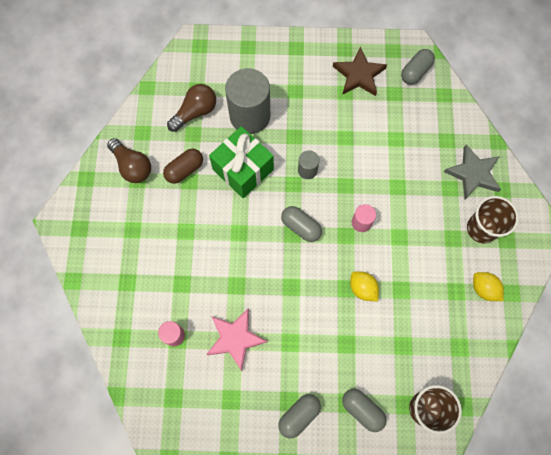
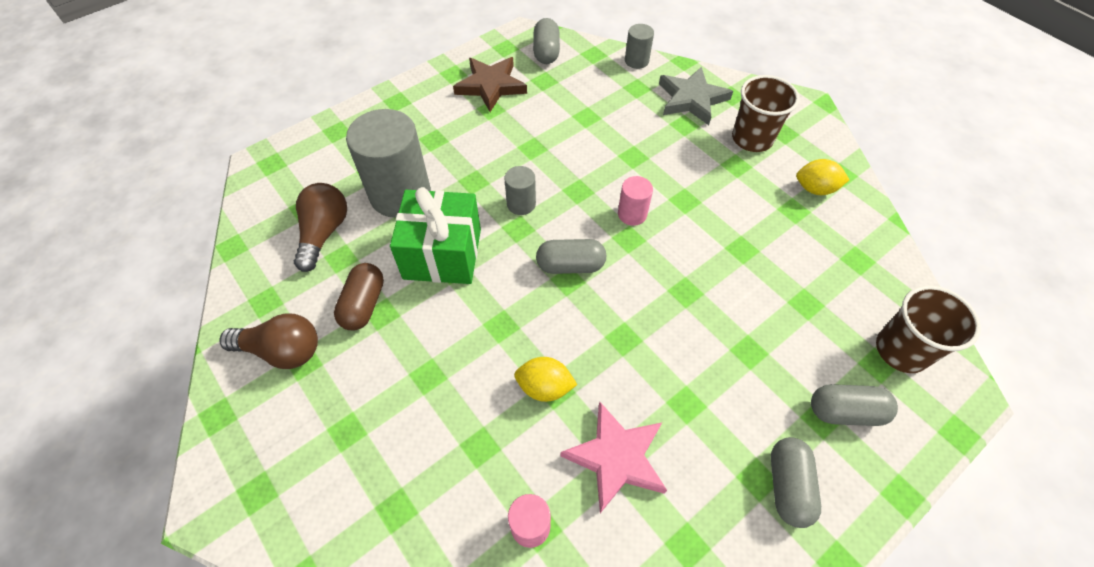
camera: 40 degrees left, 15 degrees down
yellow lemon [350,271,379,301] -> yellow lemon moved to [514,357,577,402]
none -> grey cylinder [625,24,654,69]

